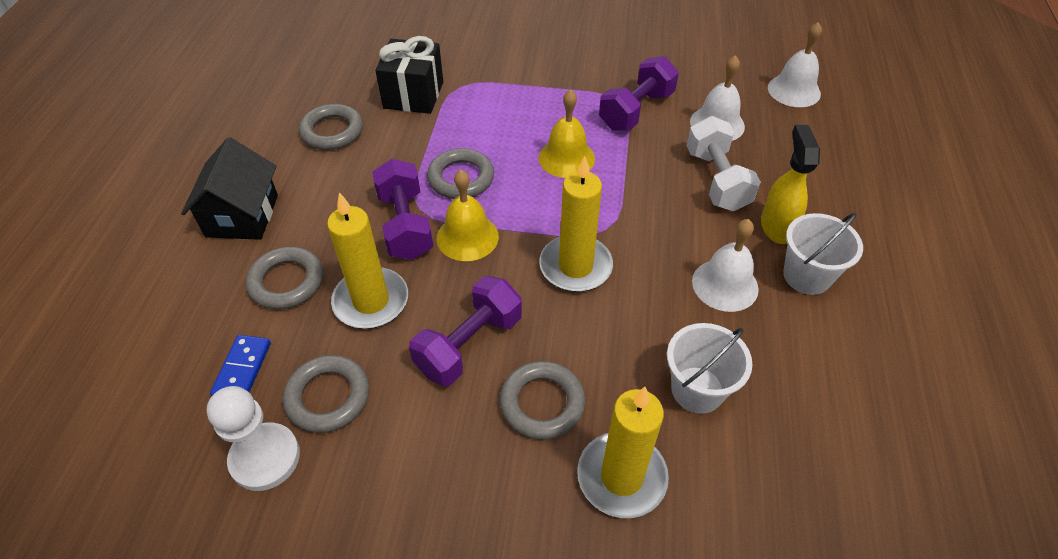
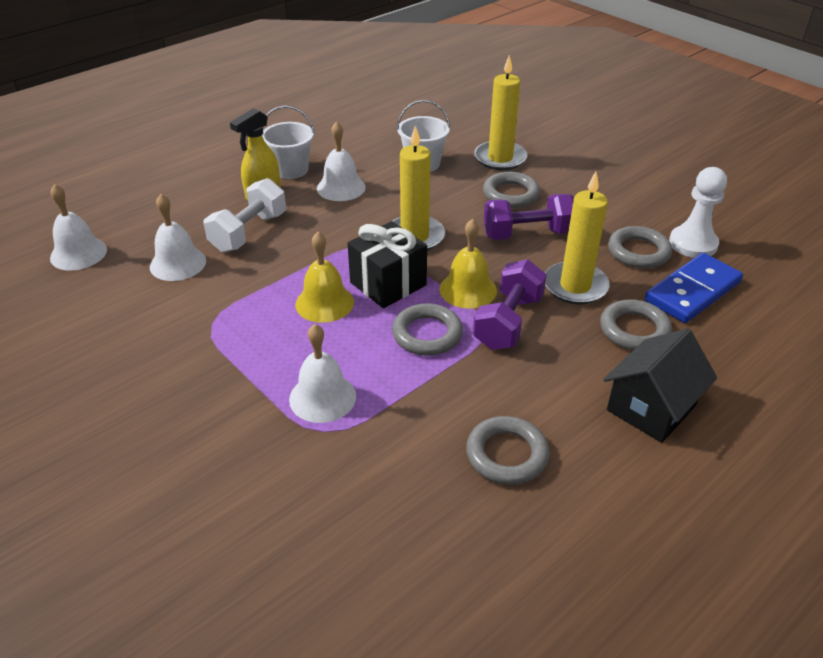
camera: 140 degrees left, 10 degrees down
blue domino [210,335,271,396] -> blue domino [645,253,743,323], size x1.75
black gift [375,36,443,114] -> black gift moved to [348,221,427,308]
purple dumbbell [599,56,679,130] -> none
none -> white bell [289,324,356,423]

